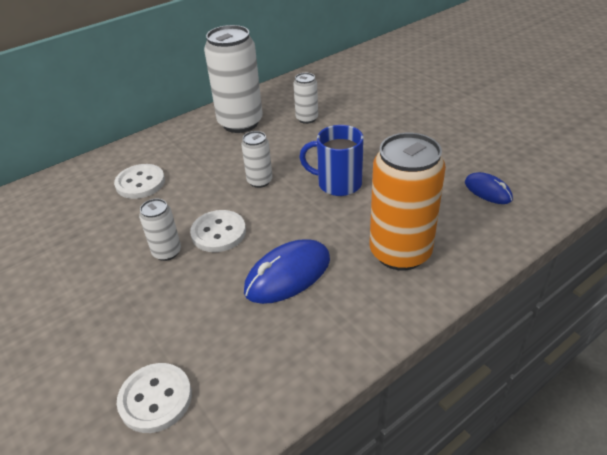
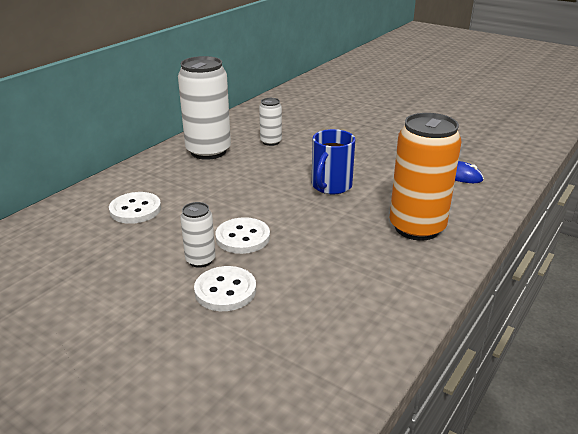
camera: 20 degrees left, 10 degrees down
white button [117,363,192,433] -> white button moved to [194,266,256,311]
white can [241,131,273,188] -> none
blue mouse [244,239,330,304] -> none
blue mug [299,125,364,196] -> blue mug turned 60 degrees counterclockwise [312,129,355,194]

